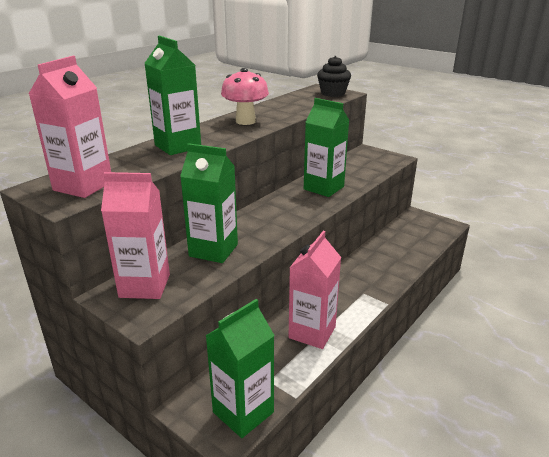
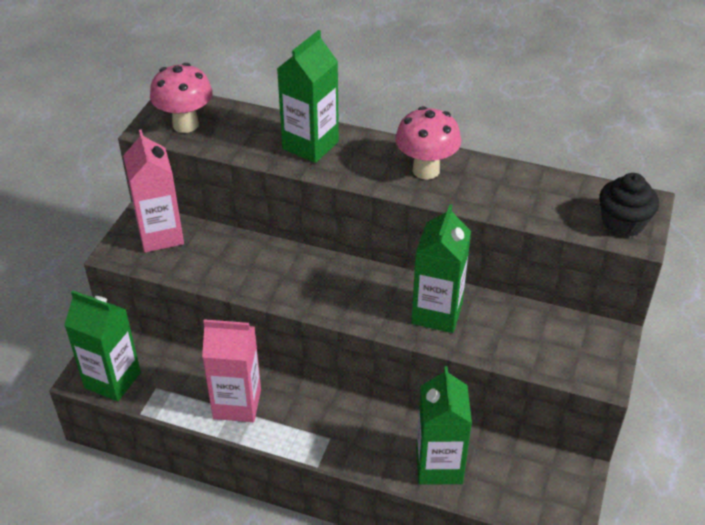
camera: 70 degrees right, 15 degrees up
pink carton [29,56,111,198] -> pink mushroom [150,63,213,133]
green carton [180,143,238,263] -> green carton moved to [416,366,472,485]

